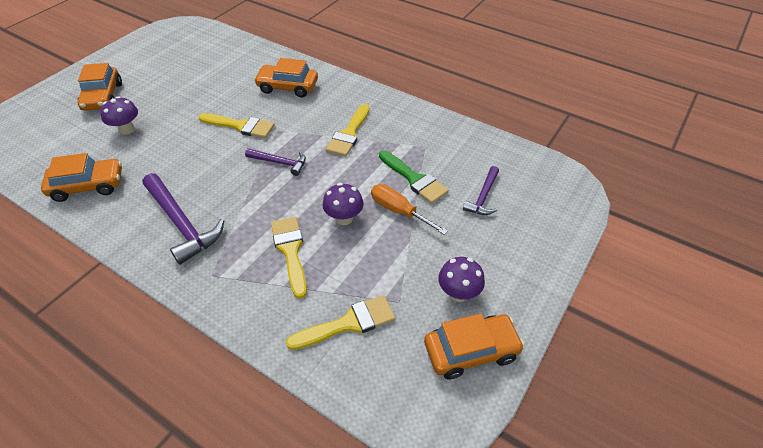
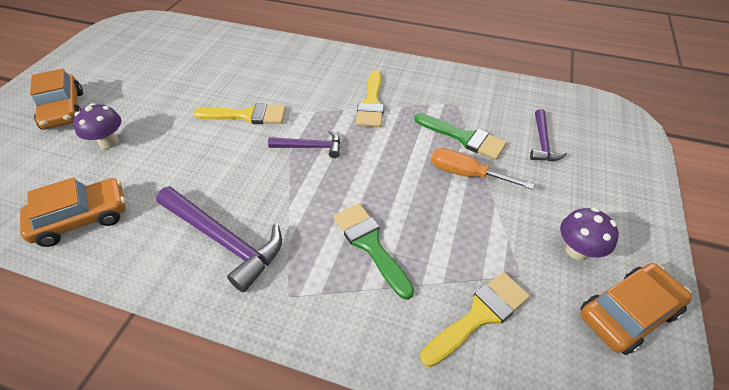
camera: 15 degrees left, 0 degrees up
orange car [254,58,318,98] -> none
yellow brush [271,217,307,299] -> green brush [333,203,414,300]
purple mushroom [322,183,364,225] -> none

